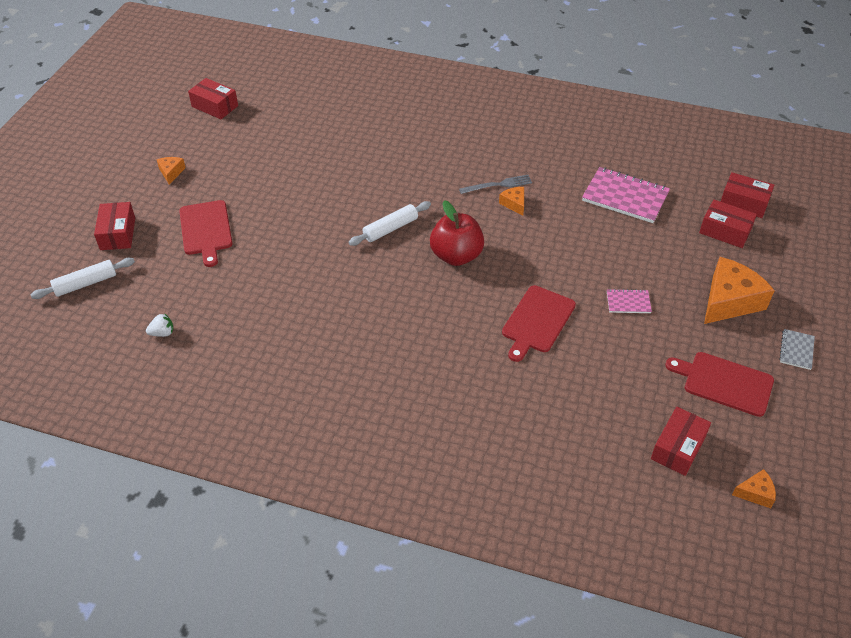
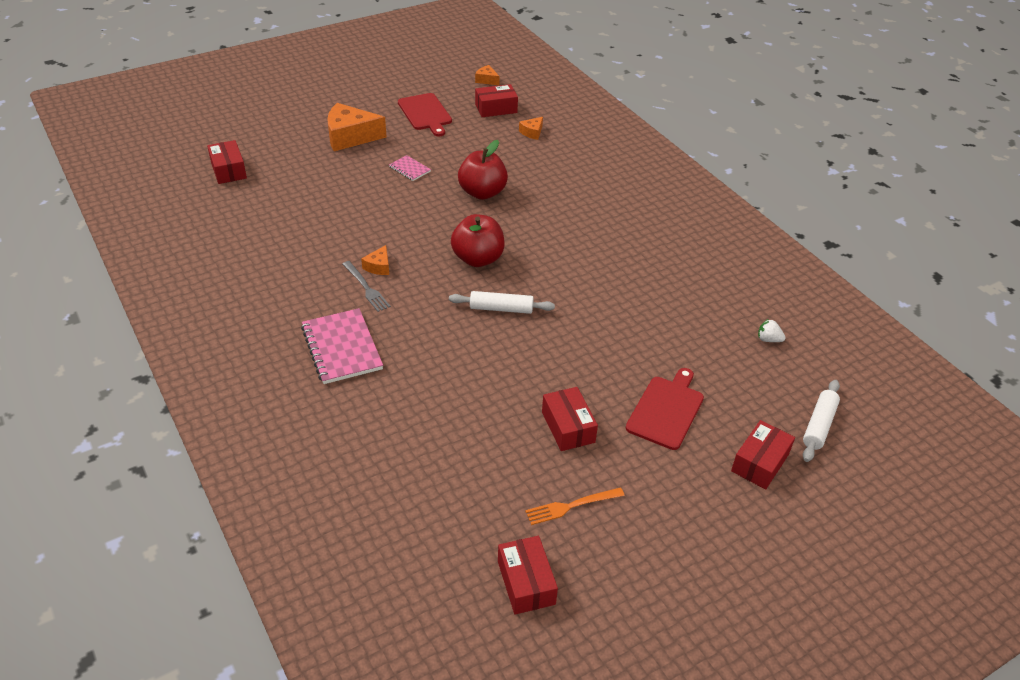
camera: 140 degrees left, 5 degrees down
white rolling pin [31,258,135,299] -> white rolling pin turned 75 degrees counterclockwise [803,380,840,462]
orange cheese [156,157,186,185] -> orange cheese moved to [519,117,543,140]
grey fork [459,175,532,194] -> grey fork turned 150 degrees counterclockwise [343,261,391,312]
red cutting board [502,285,576,362] -> red apple [458,140,508,200]
pink notebook [582,167,670,223] -> pink notebook moved to [301,308,383,384]
red box [699,200,757,248] -> red box moved to [542,387,598,451]
grey notebook [779,329,815,370] -> none
none -> orange fork [525,487,625,525]

